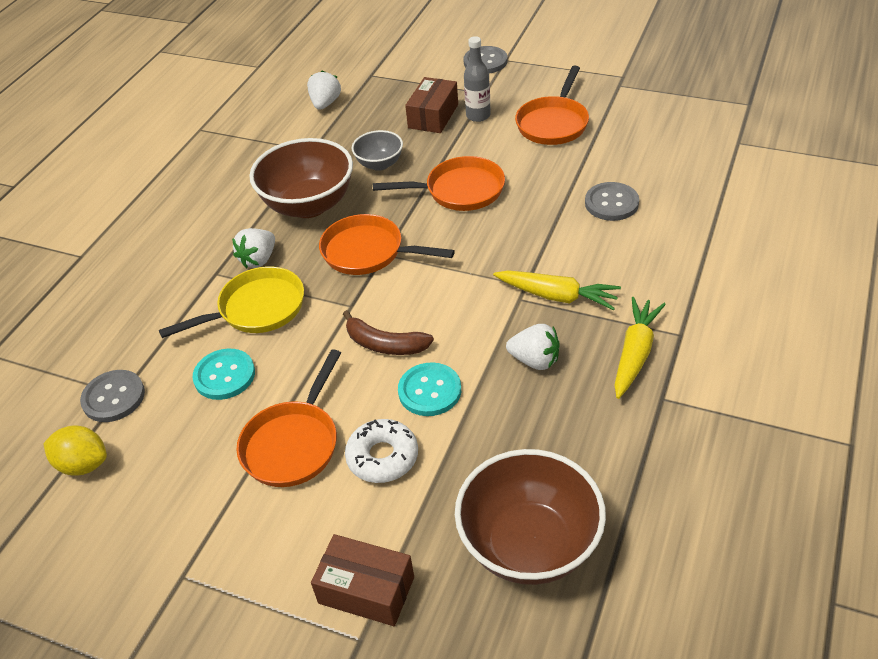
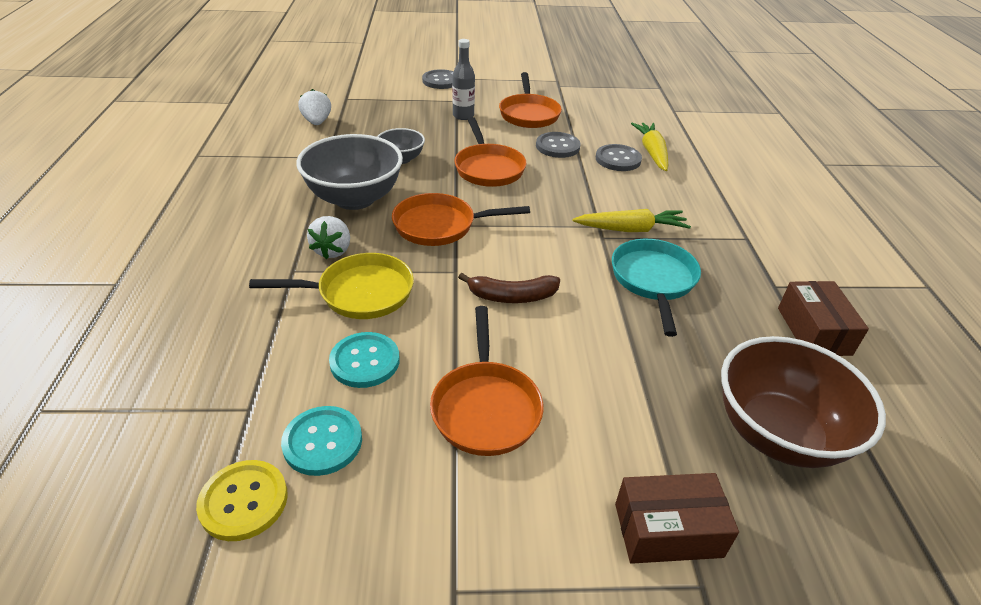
camera: 30 degrees left, 5 degrees down
yellow lemon [43,425,107,476] -> yellow button [196,460,288,541]
grey button [80,370,145,422] -> grey button moved to [536,132,581,158]
yellow pan [159,266,304,338] -> yellow pan turned 45 degrees clockwise [249,253,414,319]
brown bowl [249,138,353,218] -> grey bowl [296,134,403,210]
white donut [345,419,418,483] -> none
orange pan [373,156,505,211] -> orange pan turned 105 degrees clockwise [454,117,526,187]
turquoise button [398,362,461,416] -> turquoise button moved to [281,406,362,476]
brown box [405,77,458,133] -> brown box moved to [778,281,869,356]
white strawberry [506,324,560,370] -> turquoise pan [612,239,701,337]
yellow carrot [614,297,666,399] -> yellow carrot moved to [631,123,668,171]

